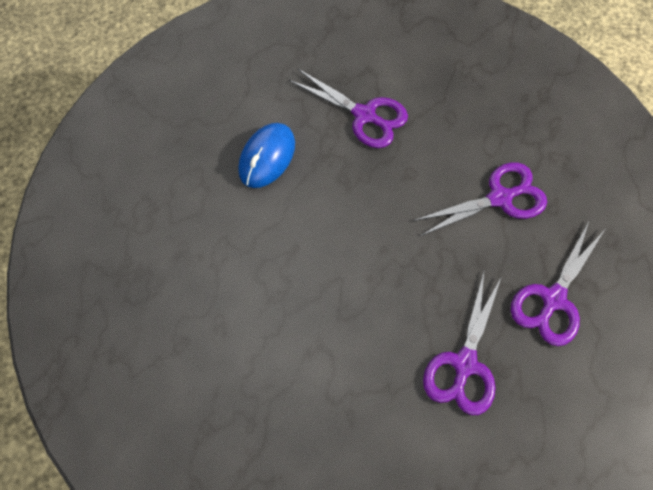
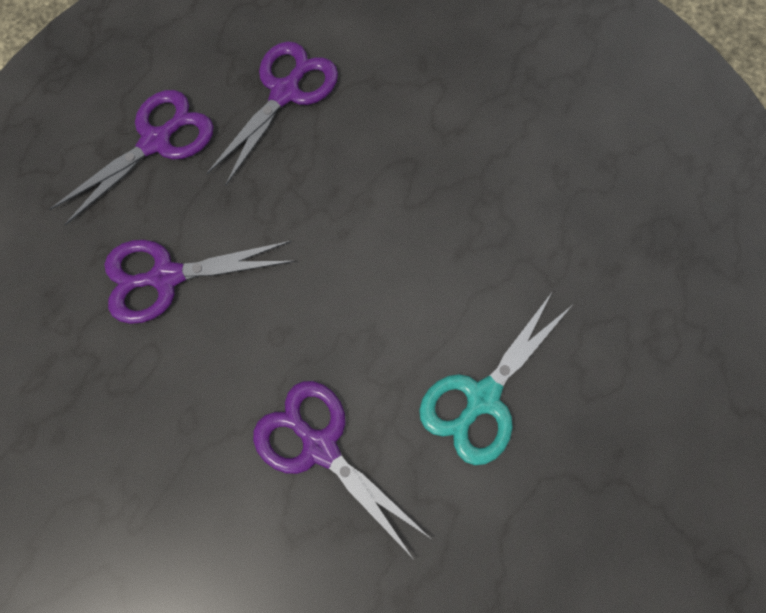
camera: 170 degrees left, 5 degrees up
blue mouse [238,123,295,188] -> turquoise scissors [419,291,571,465]

